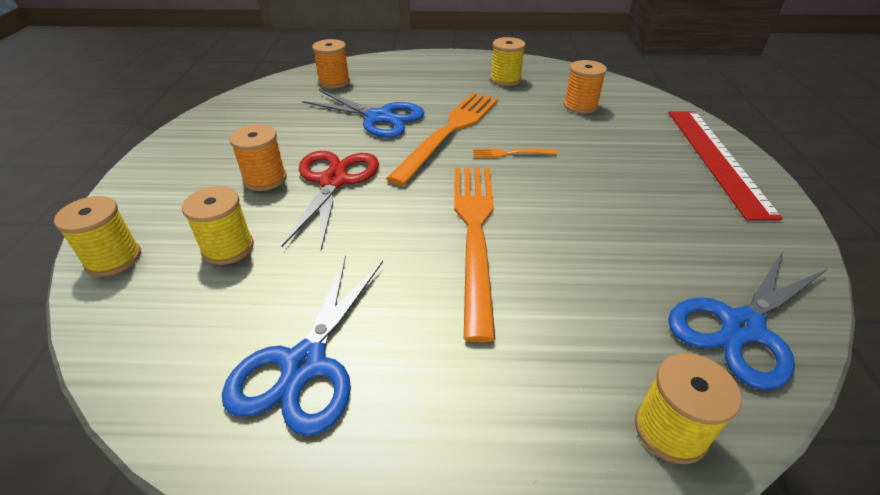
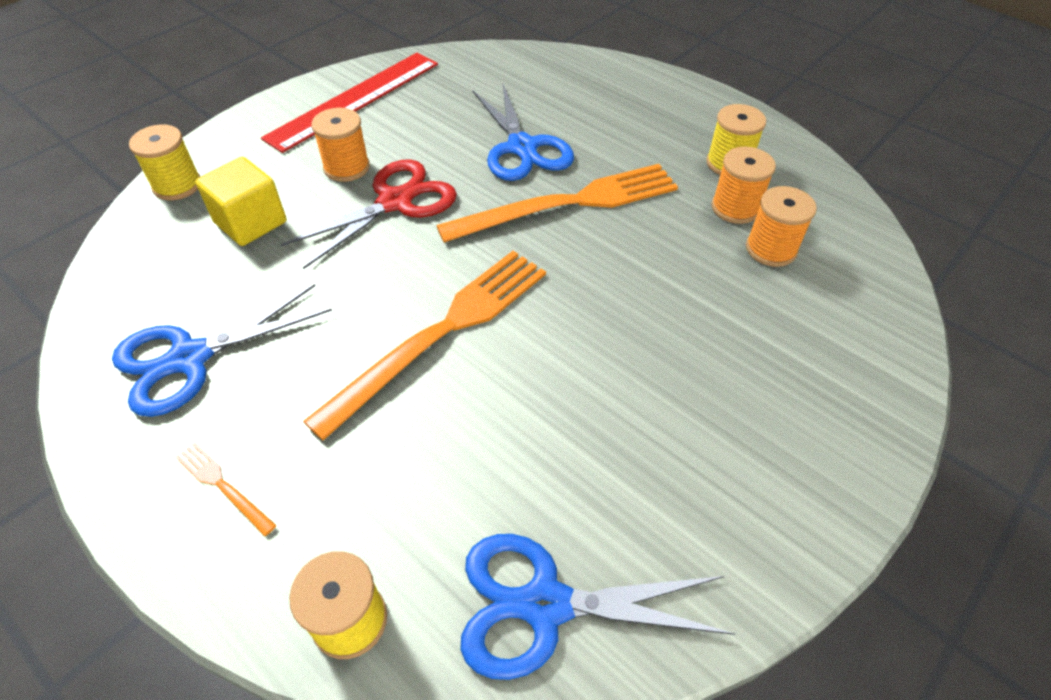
camera: 40 degrees right, 10 degrees up
yellow spool [182,186,254,265] -> yellow cube [195,157,286,246]
orange spool [312,39,350,89] -> orange spool moved to [711,146,776,224]
orange fork [473,148,557,158] -> orange fork moved to [175,442,277,536]
red ruler [669,111,783,220] -> red ruler moved to [261,53,438,153]

